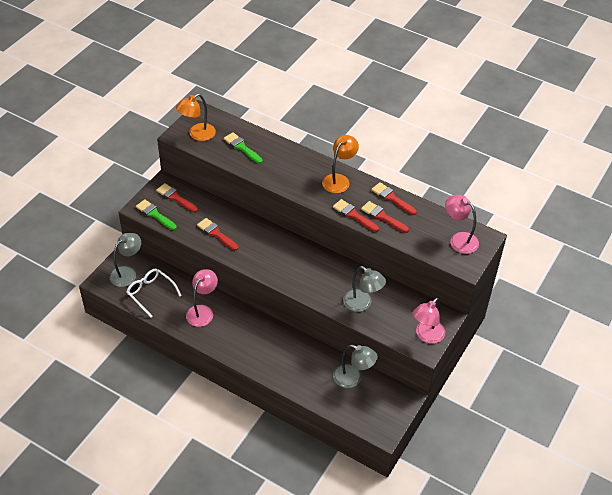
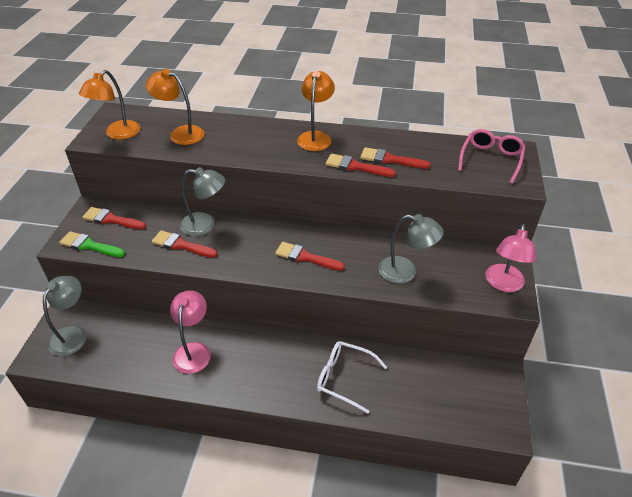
camera: 20 degrees left, 5 degrees down
white glasses [127,269,182,318] -> white glasses moved to [317,341,387,413]
green brush [224,132,263,164] -> orange lamp [145,69,204,145]
grey lamp [333,345,378,388] -> grey lamp moved to [180,167,225,236]
red brush [371,182,417,215] -> red brush moved to [275,242,345,270]
pink lamp [445,195,479,254] -> pink glasses [458,129,525,183]

